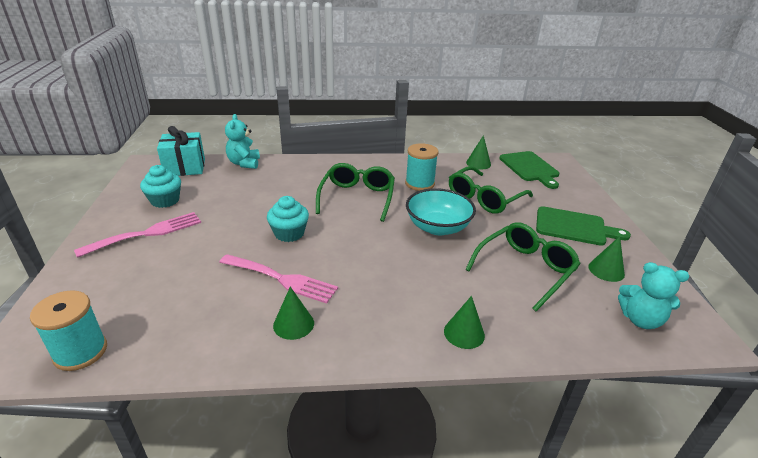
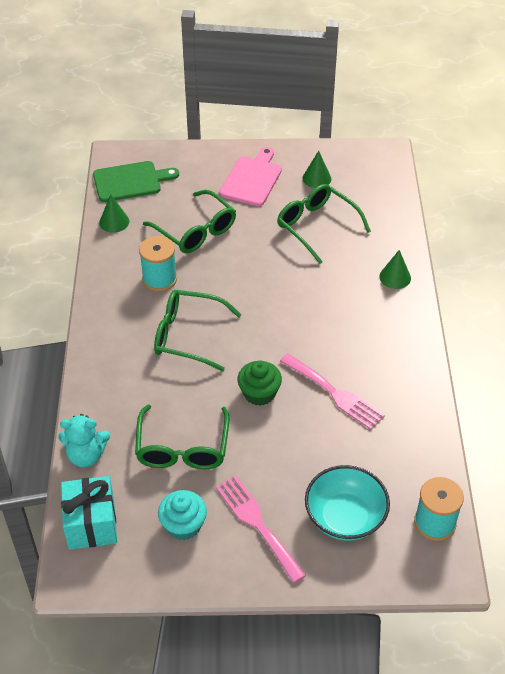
camera: 85 degrees left, 15 degrees up
pink fork [219,254,338,304] -> pink fork turned 105 degrees clockwise [280,353,385,430]
turquoise cupcake [267,196,309,242] -> green cupcake [237,361,282,406]
green cone [273,287,314,340] -> none
turquoise bowl [406,188,476,235] -> turquoise bowl moved to [305,465,390,541]
green cutting board [536,206,631,246] -> pink cutting board [219,147,282,206]
turquoise teddy bear [618,262,689,329] -> none
none -> green glasses [135,404,229,470]

